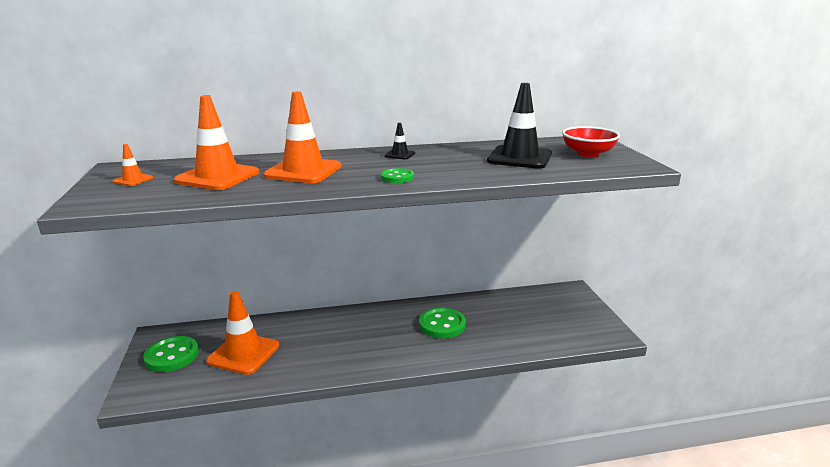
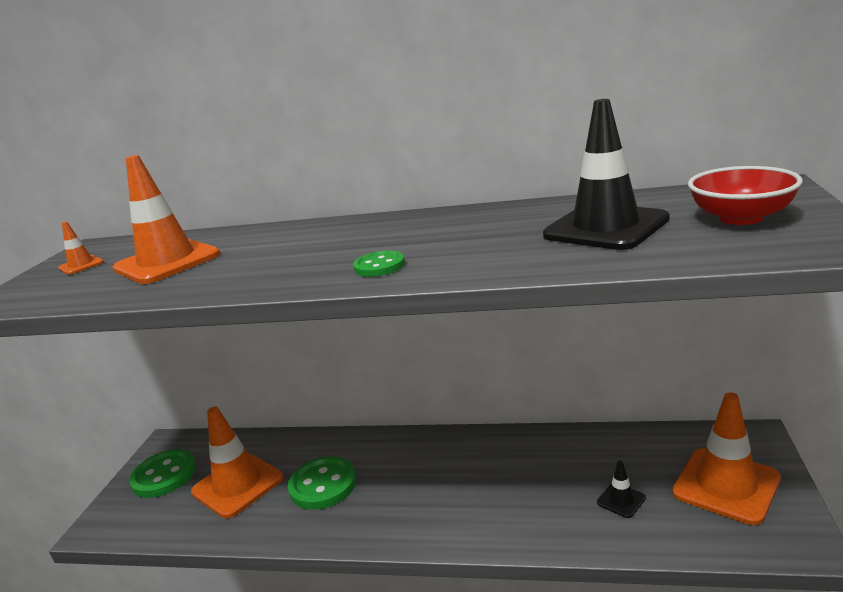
camera: 25 degrees right, 0 degrees up
orange traffic cone [264,91,342,183] -> orange traffic cone moved to [672,392,781,525]
black traffic cone [384,123,415,159] -> black traffic cone moved to [597,461,646,518]
green button [419,307,466,339] -> green button moved to [288,456,357,510]

